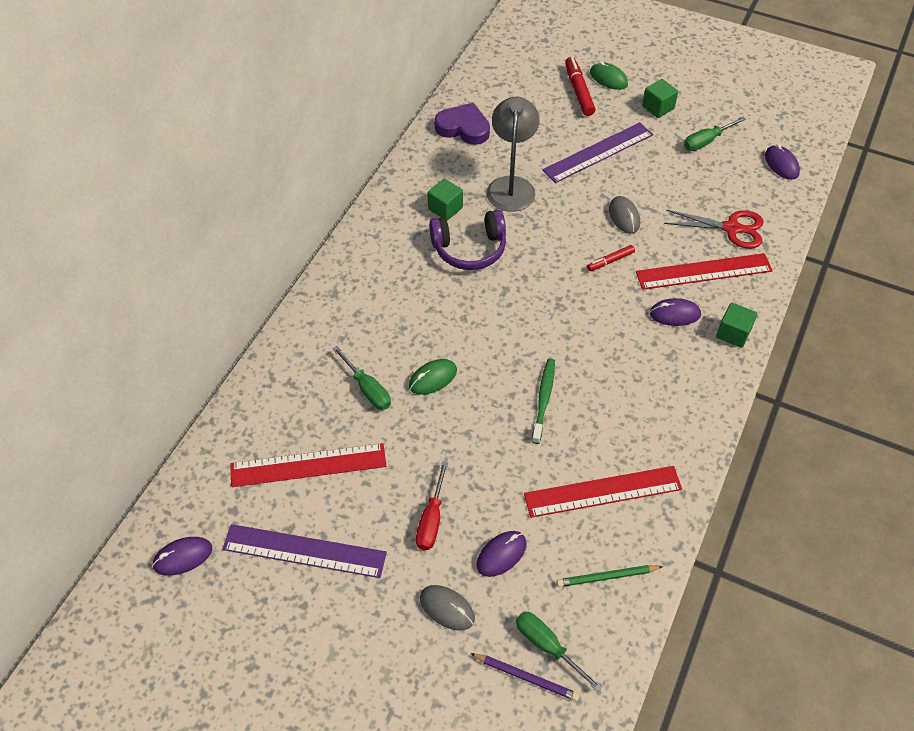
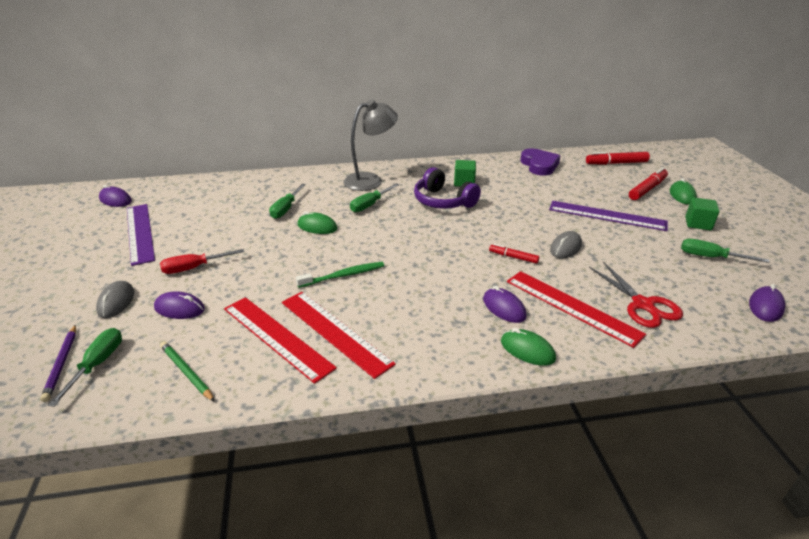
camera: 55 degrees right, 20 degrees down
red ruler [230,443,386,487] -> red ruler moved to [282,292,396,379]
grey lamp [487,97,540,212] -> grey lamp moved to [343,99,398,191]
green cube [716,303,757,348] -> green mouse [501,328,556,366]
none -> green screwdriver [350,183,399,212]
none -> red marker [586,152,650,165]

